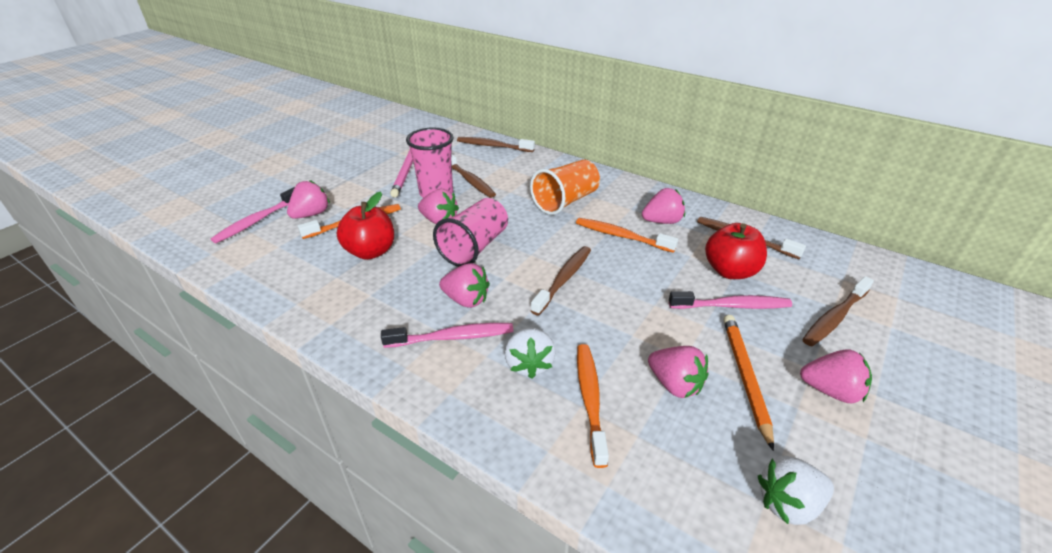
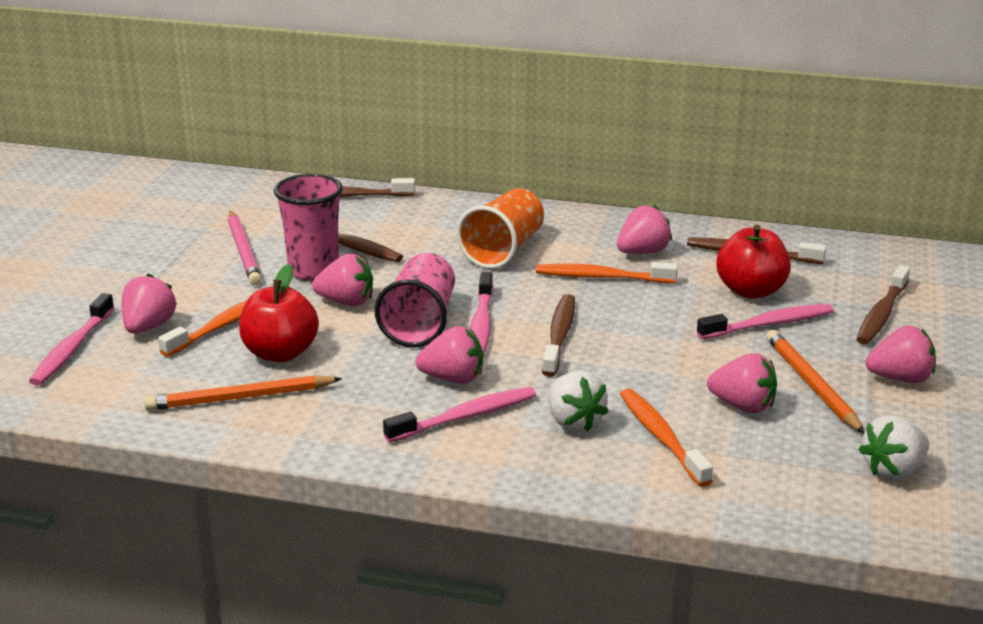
camera: 20 degrees left, 10 degrees down
none -> orange pencil [144,375,342,411]
none -> pink toothbrush [470,272,493,356]

